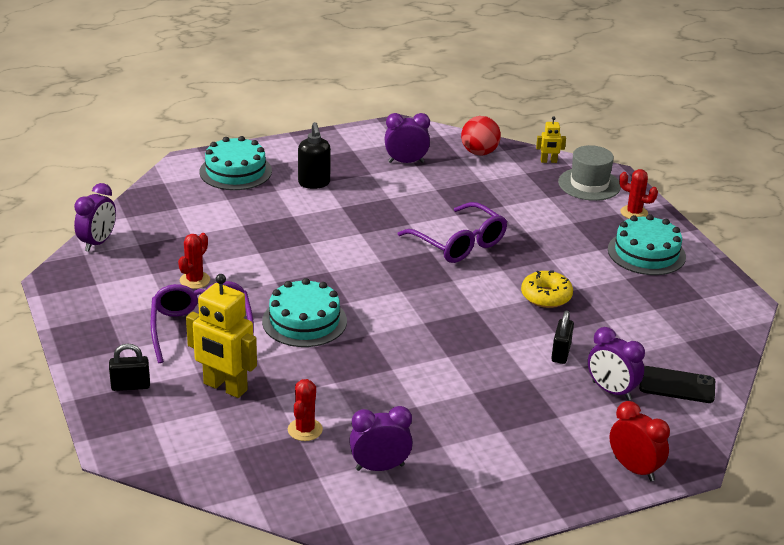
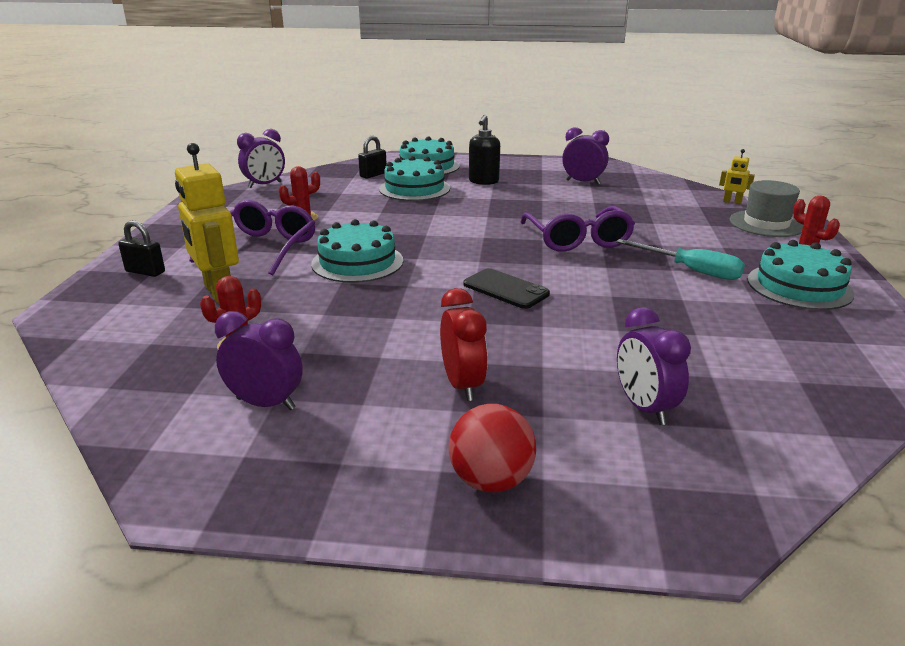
camera: 30 degrees right, 5 degrees down
red ball [461,116,501,156] -> red ball moved to [449,404,536,492]
yellow donut [521,270,573,308] -> none
black padlock [551,310,574,364] -> black padlock moved to [358,136,387,179]
red clock [609,401,670,481] -> red clock moved to [440,288,488,401]
black phone [639,366,715,403] -> black phone moved to [463,268,550,309]
none -> turquoise cake [379,156,450,201]
none -> turquoise screwdriver [616,239,745,280]

